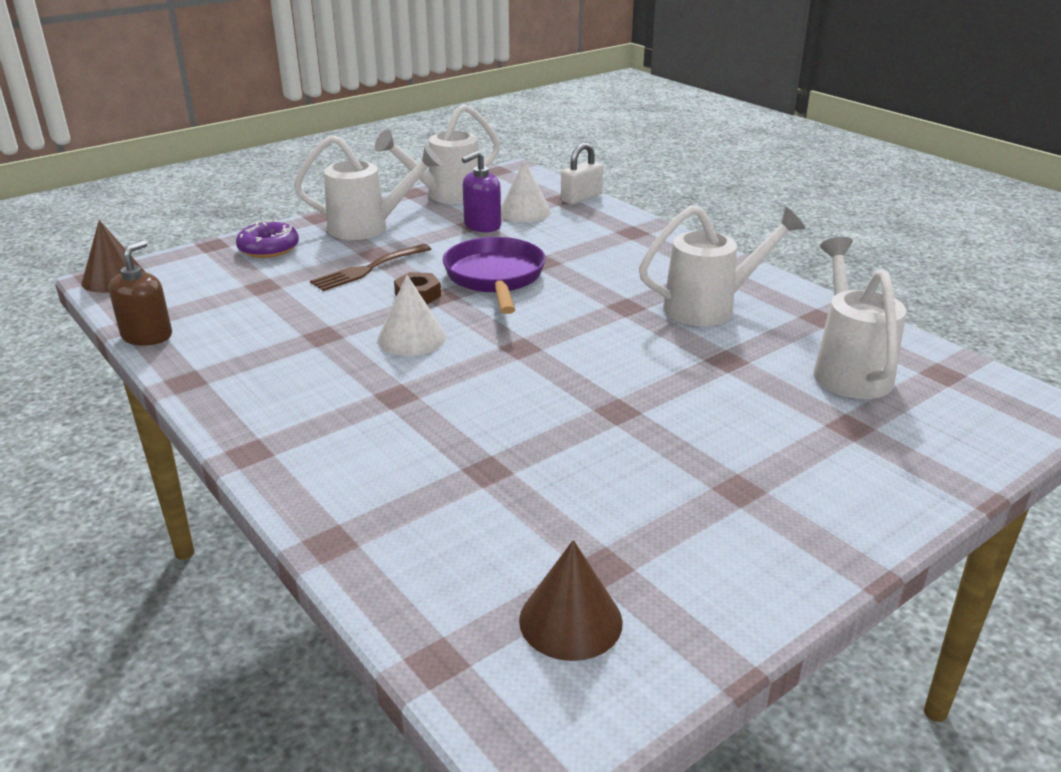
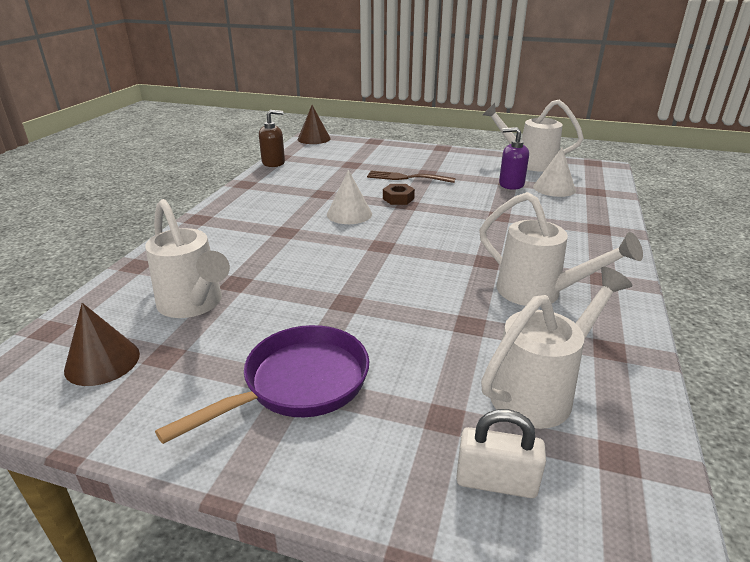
camera: 55 degrees right, 0 degrees up
purple donut [236,220,299,258] -> none
white watering can [294,135,442,240] -> white watering can moved to [145,199,230,318]
purple pan [443,237,545,314] -> purple pan moved to [155,325,369,444]
white padlock [561,143,603,204] -> white padlock moved to [456,409,546,498]

